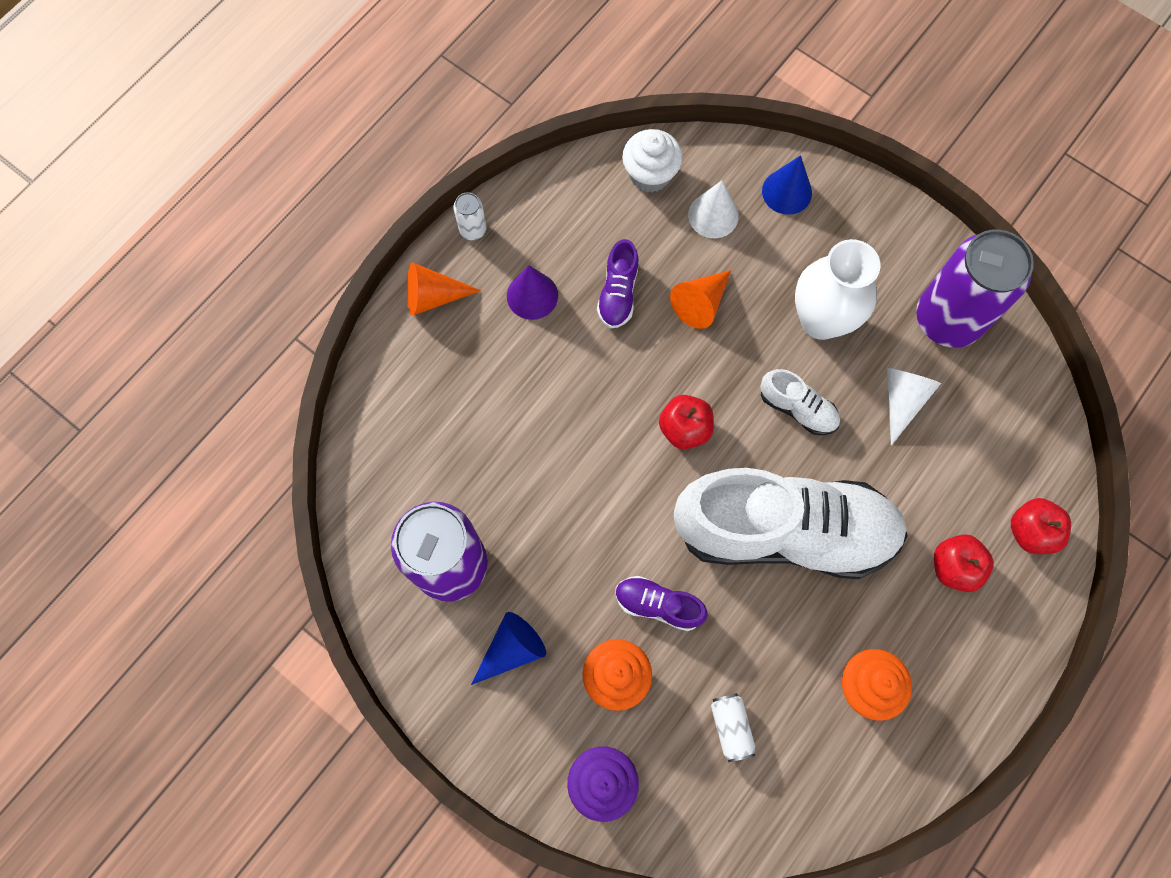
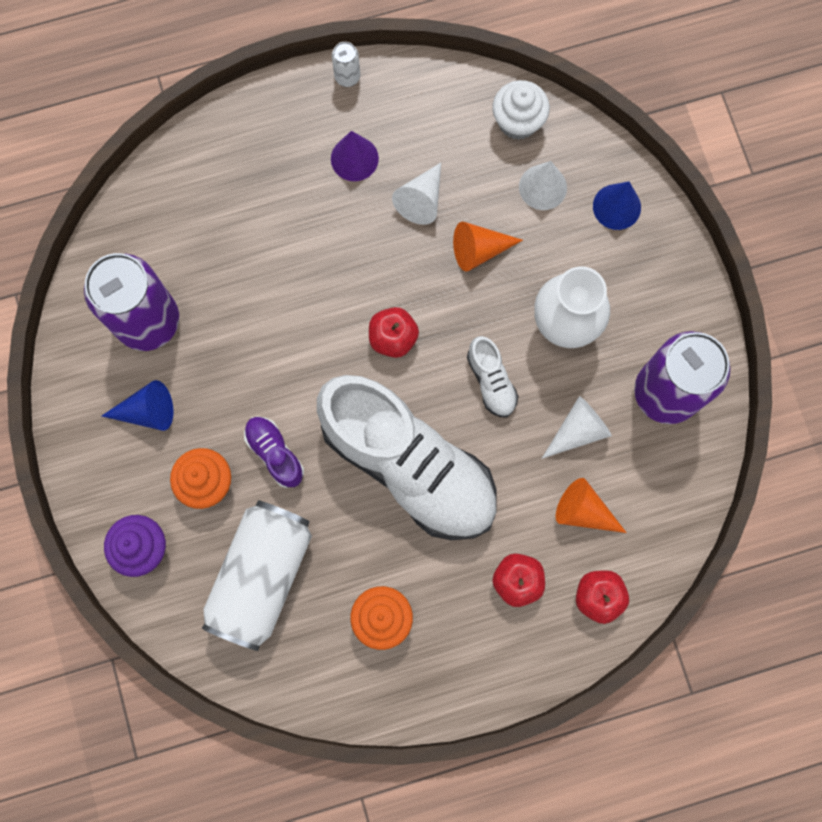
camera: 35 degrees right, 5 degrees up
orange cone [407,262,481,316] -> orange cone moved to [556,478,627,533]
purple shoe [597,239,639,328] -> white cone [392,163,441,225]
white can [711,693,755,762] -> white can [202,500,312,651], size x2.45

